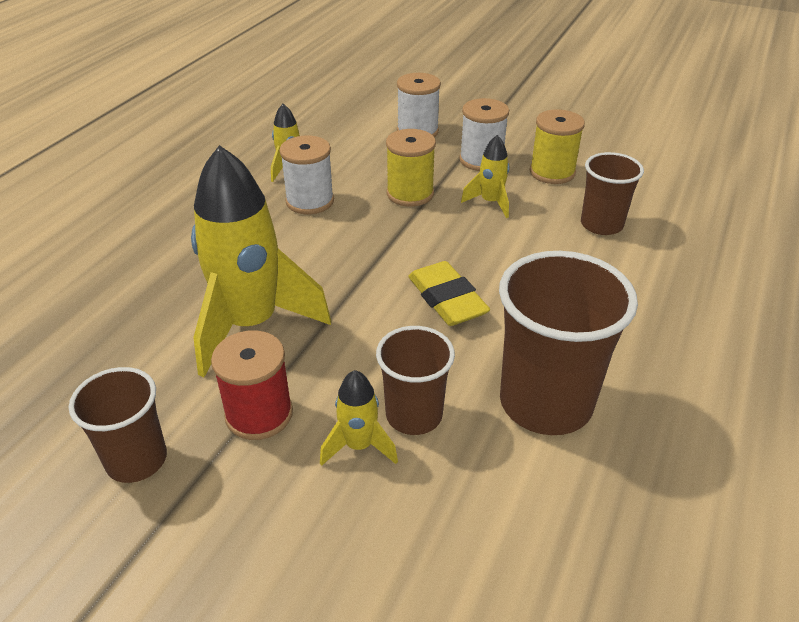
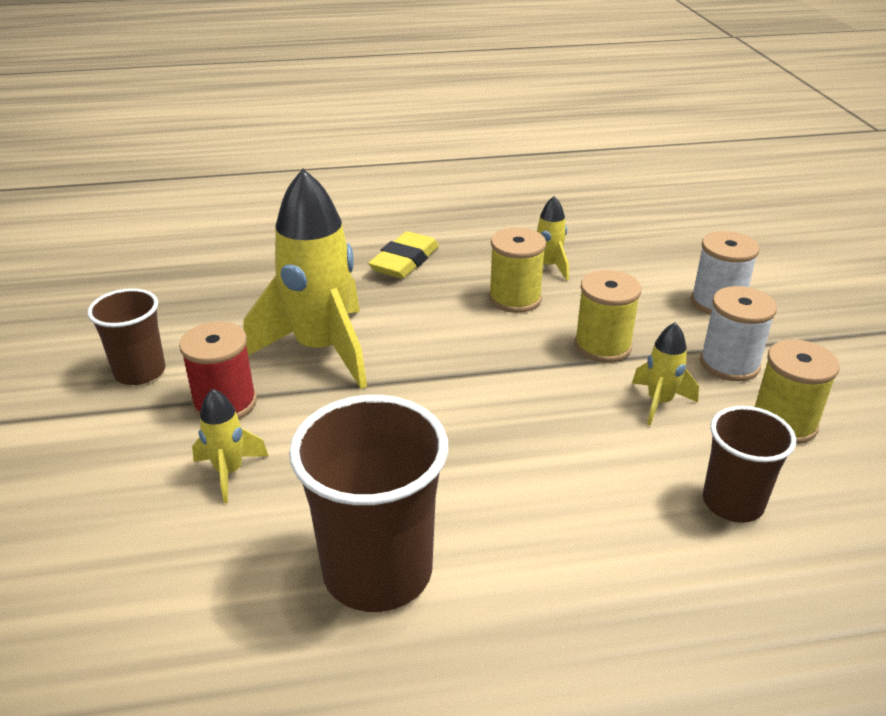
camera: 55 degrees right, 5 degrees down
white spool [279,136,334,214] -> yellow spool [489,228,546,313]
brown cup [376,326,455,435] -> none
yellow eraser [408,261,490,326] -> yellow eraser moved to [368,231,439,279]

